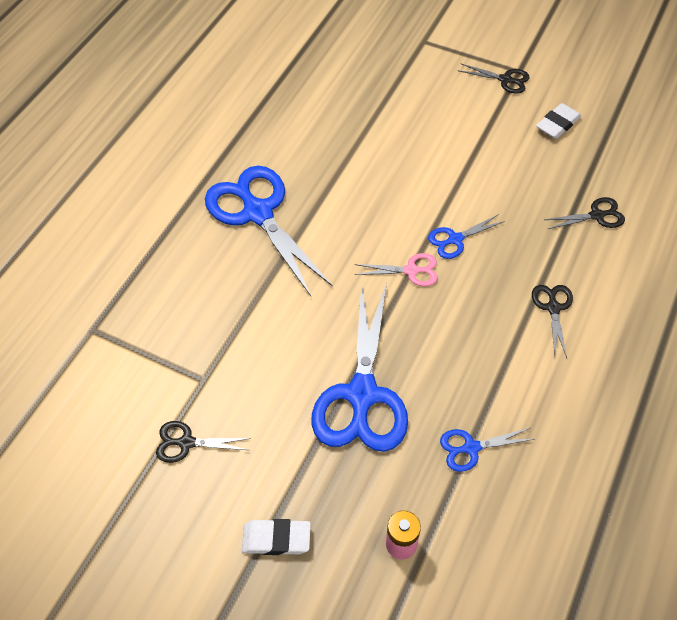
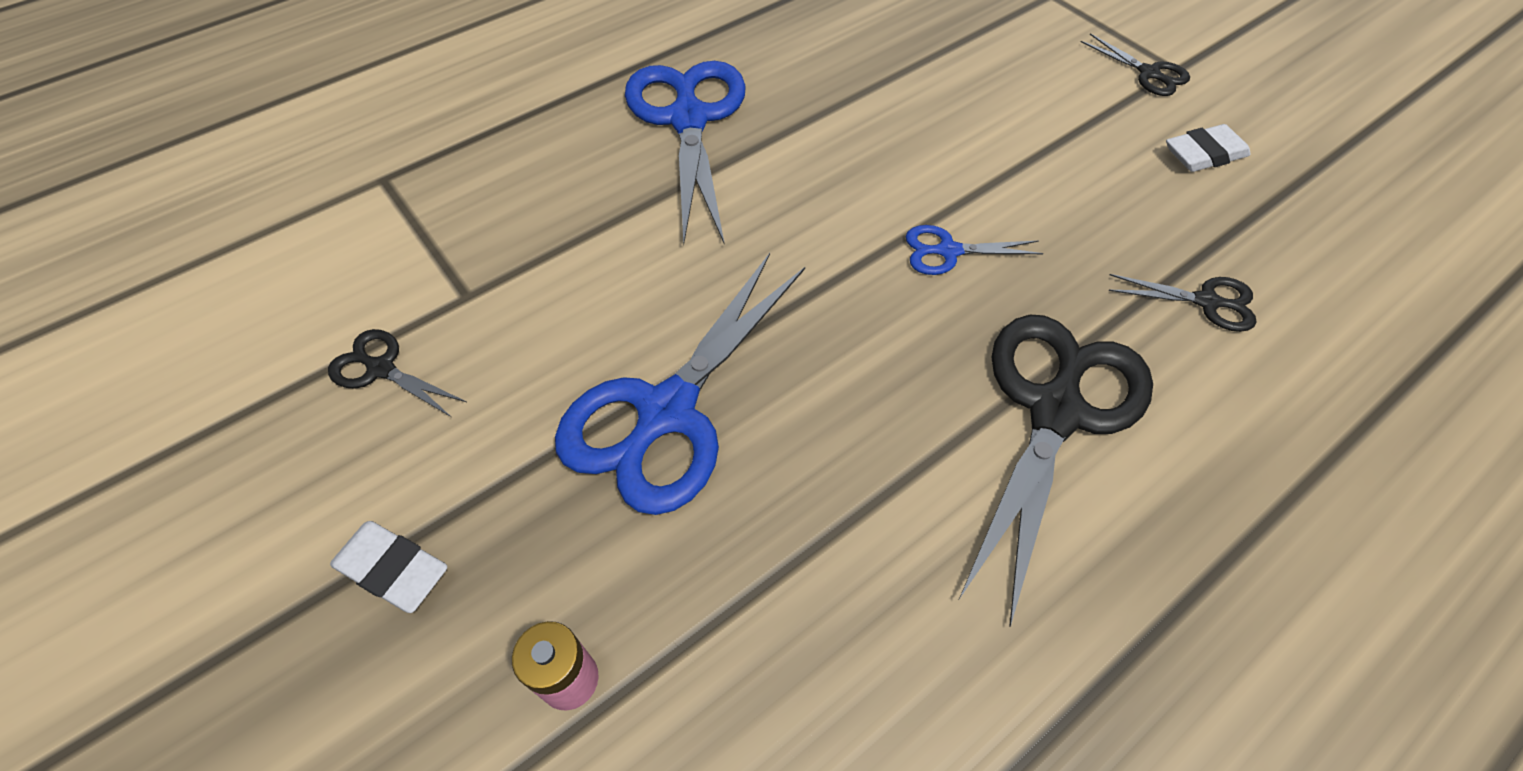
camera: 25 degrees right, 0 degrees up
pink scissors [355,253,438,286] -> none
blue scissors [440,428,534,472] -> none
black scissors [532,285,573,358] -> black scissors [959,315,1153,627], size x2.17

